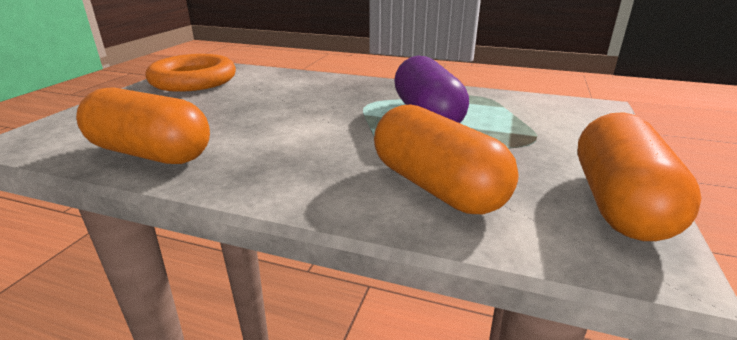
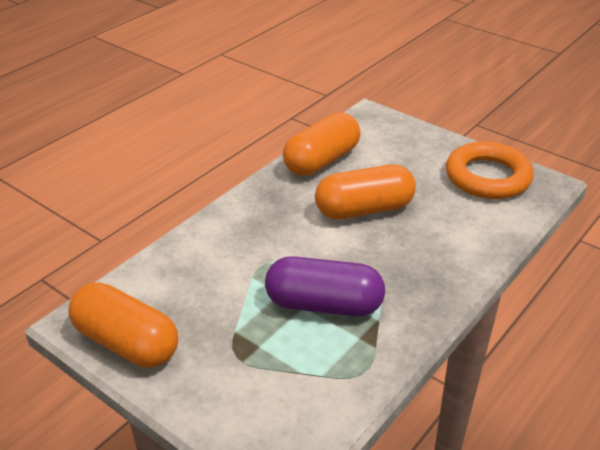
camera: 110 degrees right, 10 degrees up
orange capsule [374,104,519,214] -> orange capsule moved to [315,164,416,219]

